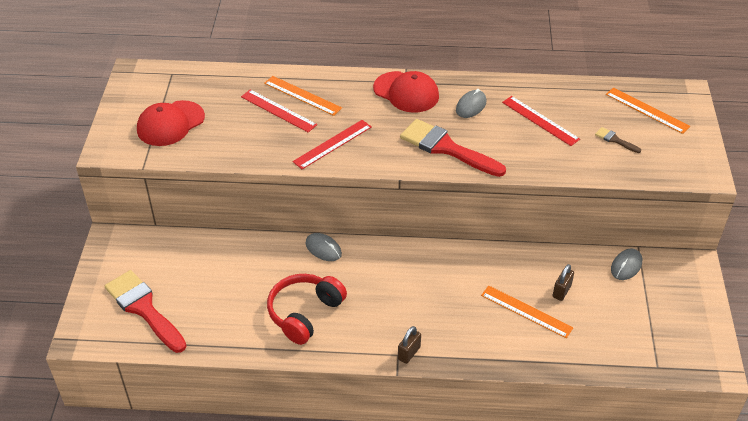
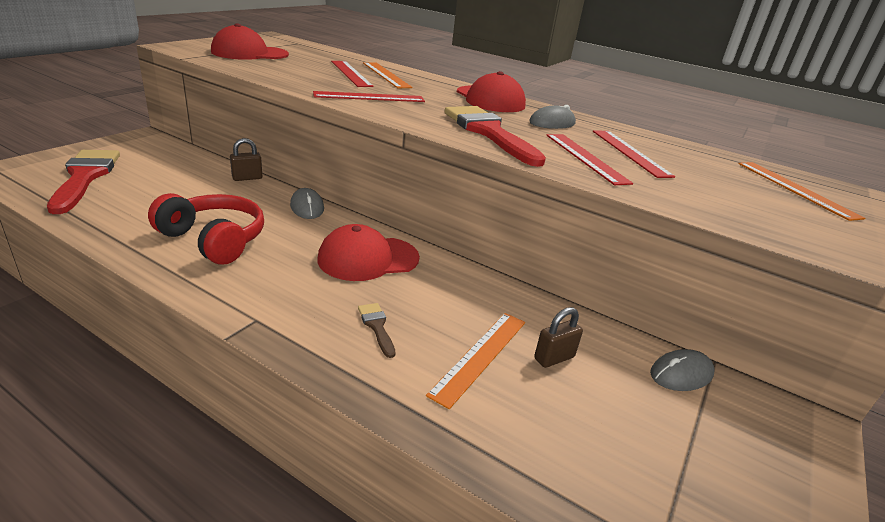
camera: 25 degrees right, 15 degrees down
red headphones [267,274,347,345] -> red headphones turned 60 degrees clockwise [148,193,264,265]
brown padlock [398,326,421,364] -> brown padlock moved to [230,138,262,181]
orange ruler [481,285,574,338] -> orange ruler turned 60 degrees clockwise [426,313,525,409]
brown brush [595,127,641,153] -> brown brush moved to [358,303,395,358]
none -> red cap [318,224,420,281]
none -> red ruler [546,134,633,185]

